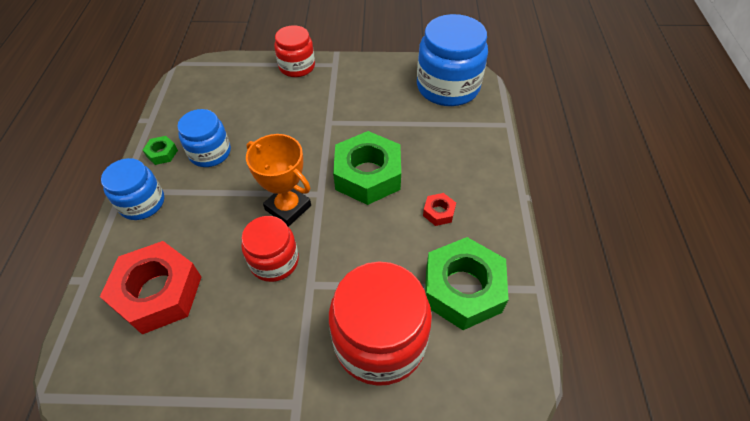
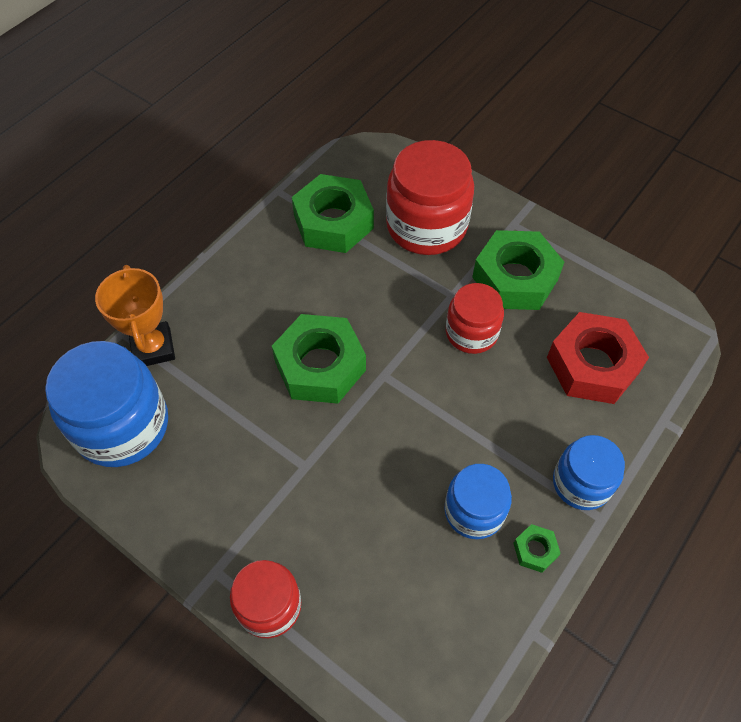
camera: 145 degrees left, 5 degrees up
orange trophy [246,134,311,227] -> orange trophy moved to [95,265,175,366]
red nut [423,193,456,226] -> none
none -> green nut [472,230,564,310]

